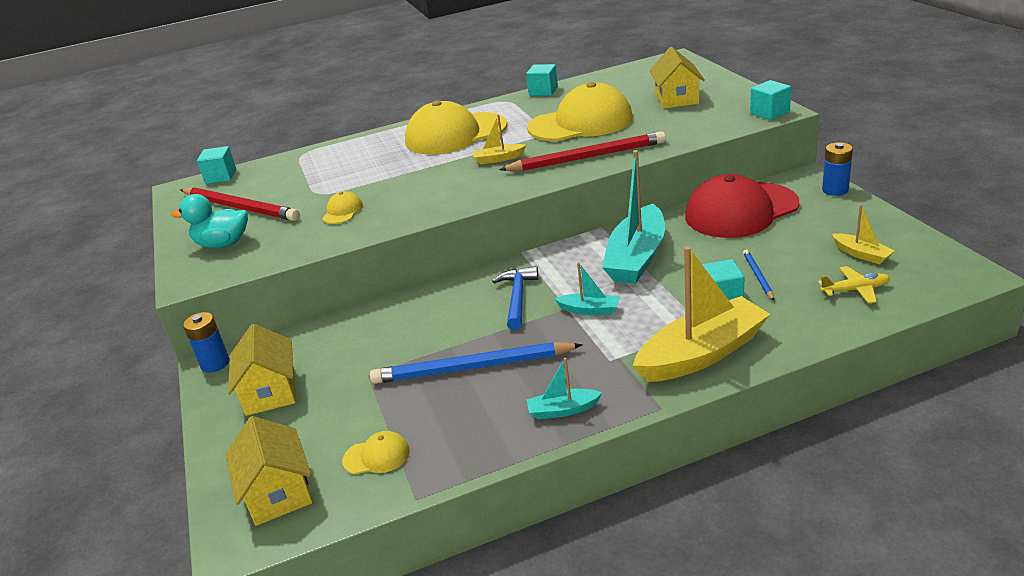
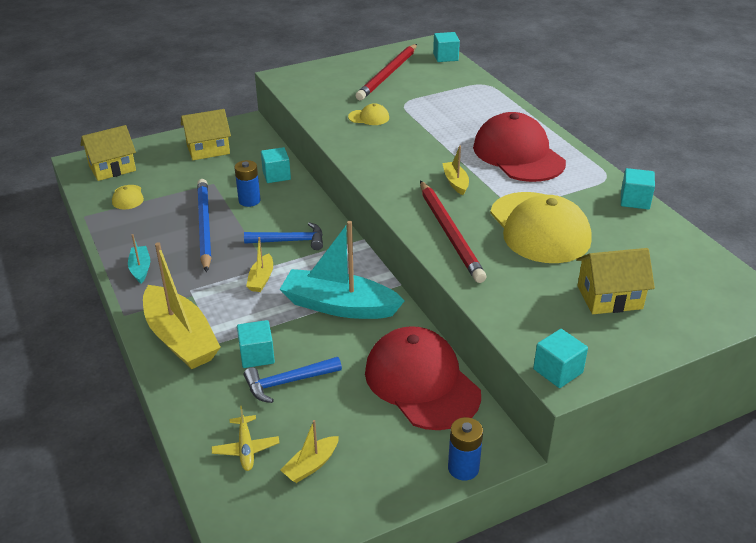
camera: 80 degrees right, 5 degrees up
turquoise duck [171,194,248,248] -> none
blue battery [183,312,230,373] -> blue battery moved to [234,160,261,207]
yellow cap [405,100,507,154] -> red cap [473,112,566,182]
turquoise boat [555,262,620,315] -> yellow boat [246,237,273,292]
blue pencil [743,250,774,301] -> blue hammer [244,357,342,403]
none -> turquoise cube [261,147,291,183]

